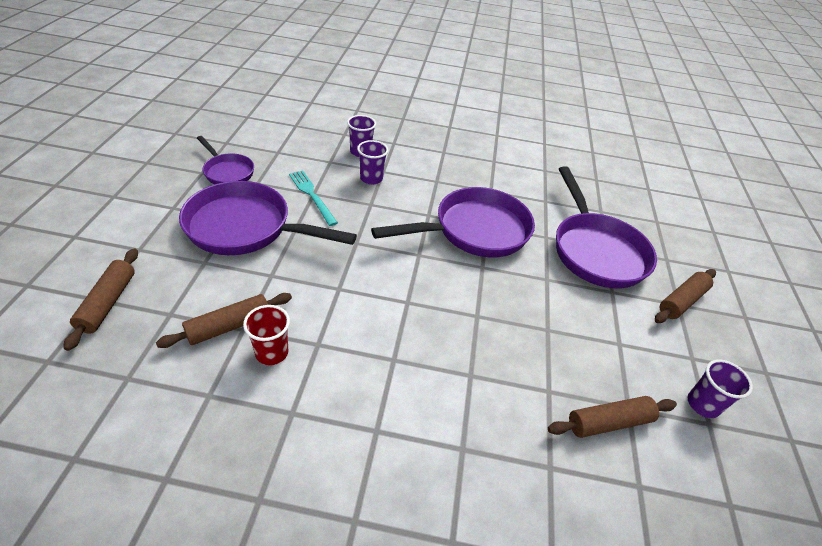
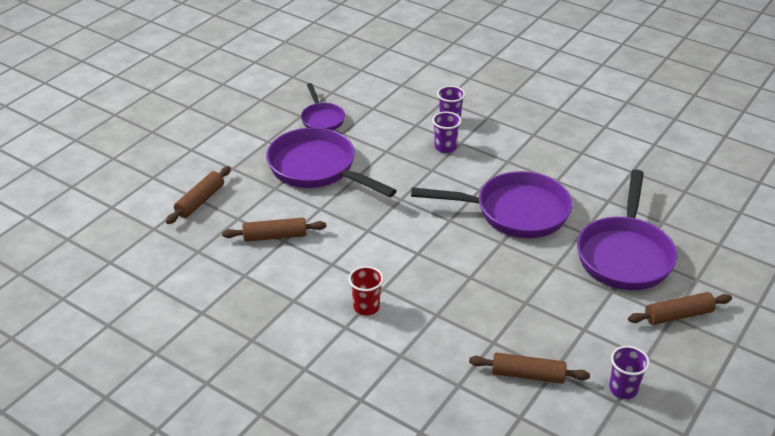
camera: 30 degrees right, 5 degrees down
red cup [243,305,290,365] -> red cup moved to [348,266,384,316]
turquoise fork [289,170,338,226] -> none

